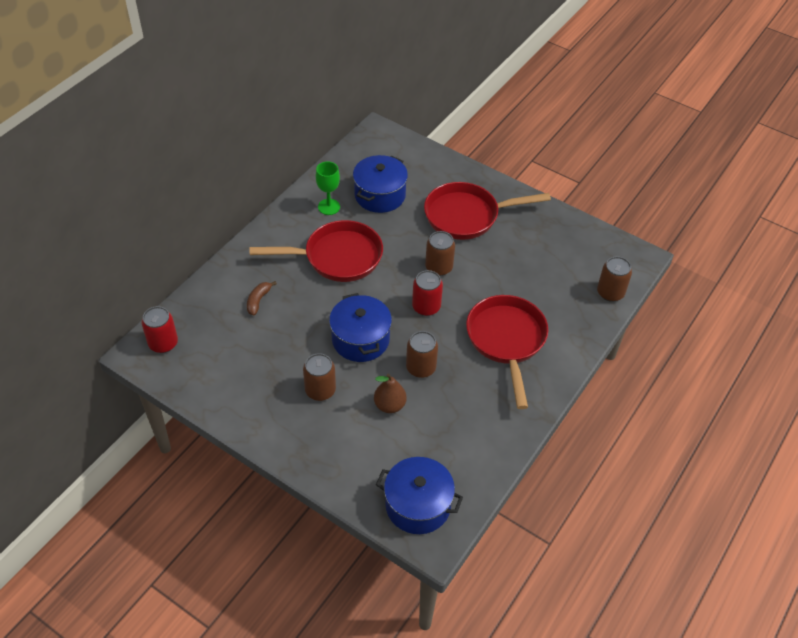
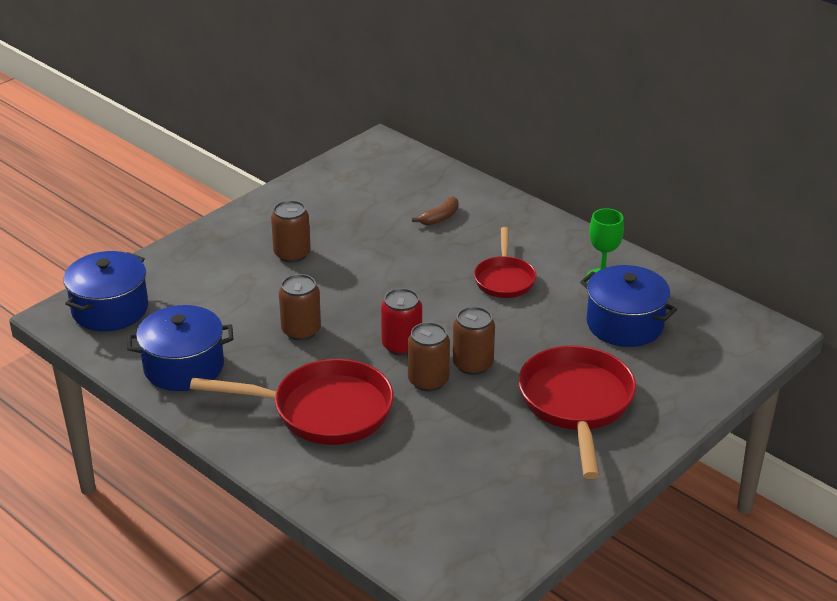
camera: 100 degrees right, 15 degrees down
red can [142,306,178,353] -> none
brown banana [247,281,277,315] -> brown banana turned 105 degrees clockwise [412,197,458,225]
red pan [249,220,383,282] -> red pan [474,227,536,298], size x0.59
blue pot [329,293,392,362] -> blue pot moved to [127,305,233,391]
brown pear [374,374,407,413] -> none
brown can [597,256,632,302] -> brown can moved to [408,322,450,391]

